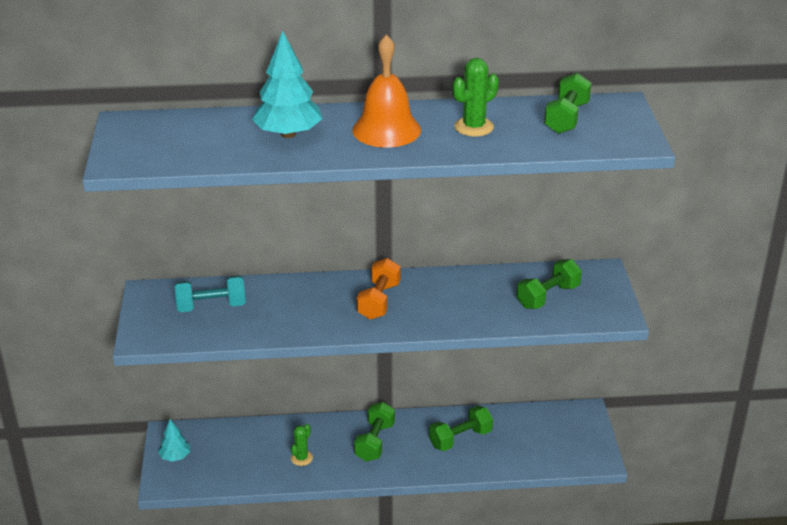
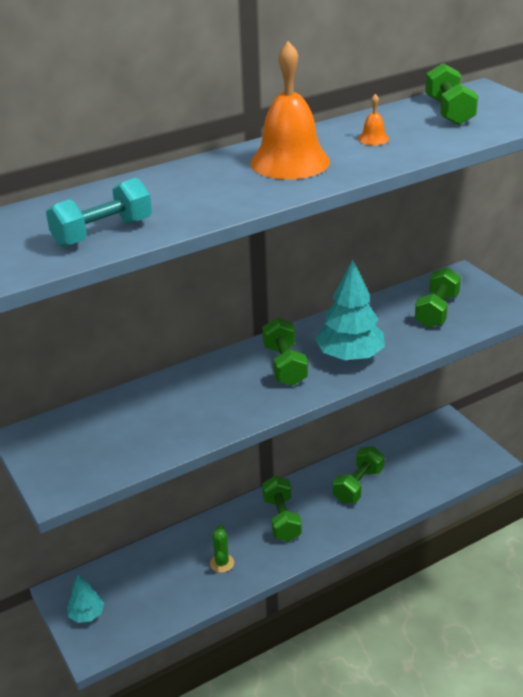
camera: 25 degrees left, 0 degrees up
turquoise dumbbell [175,276,246,312] -> turquoise dumbbell moved to [46,178,152,247]
turquoise tree [252,31,322,138] -> turquoise tree moved to [315,260,385,361]
orange dumbbell [357,258,401,320] -> green dumbbell [262,317,308,386]
green cactus [452,58,499,137] -> orange bell [358,94,389,145]

